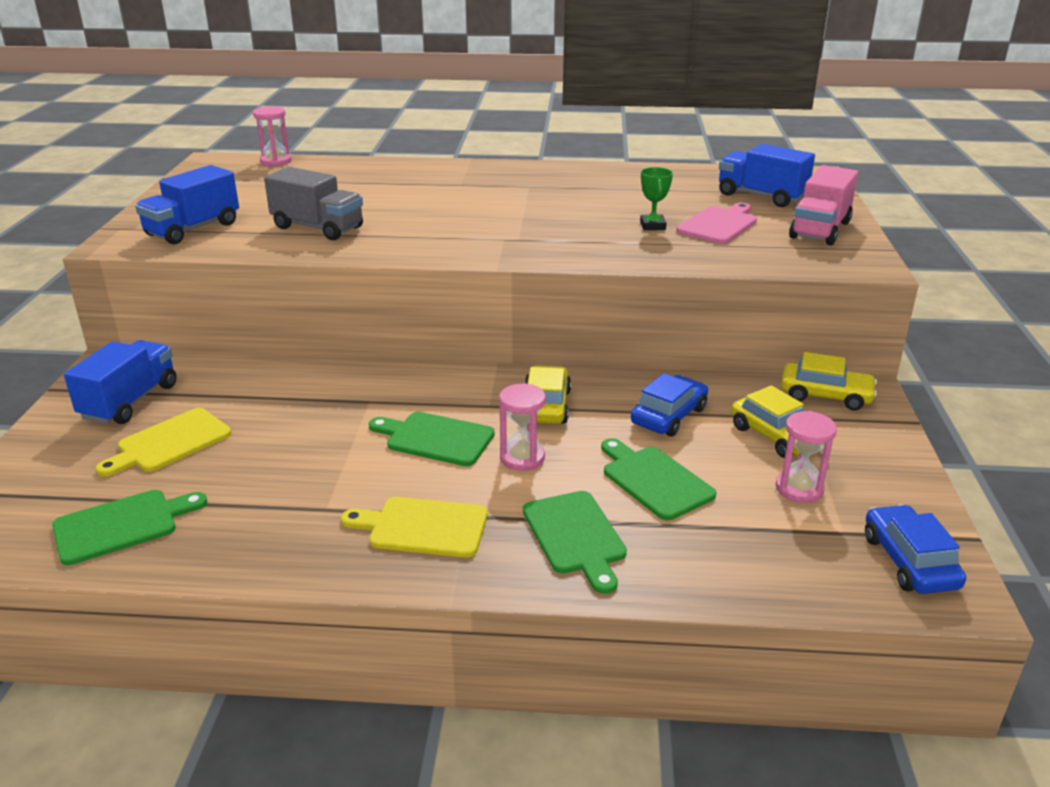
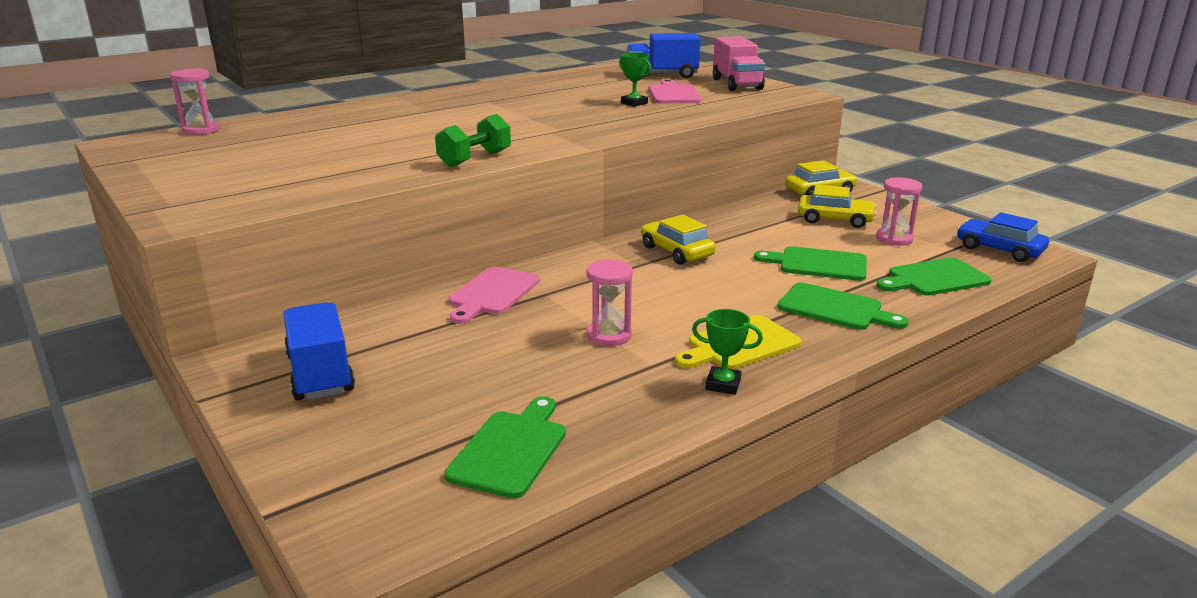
camera: 40 degrees left, 5 degrees down
yellow cutting board [95,408,231,477] -> none
blue truck [135,165,239,244] -> none
grey truck [264,167,363,240] -> none
green cutting board [369,412,495,466] -> green cutting board moved to [877,258,992,296]
pink hourglass [499,384,546,471] -> pink hourglass moved to [587,259,633,346]
blue car [631,373,708,436] -> none
none -> green dumbbell [435,114,511,167]
none -> pink cutting board [449,267,540,324]
none -> green trophy [692,309,763,395]

